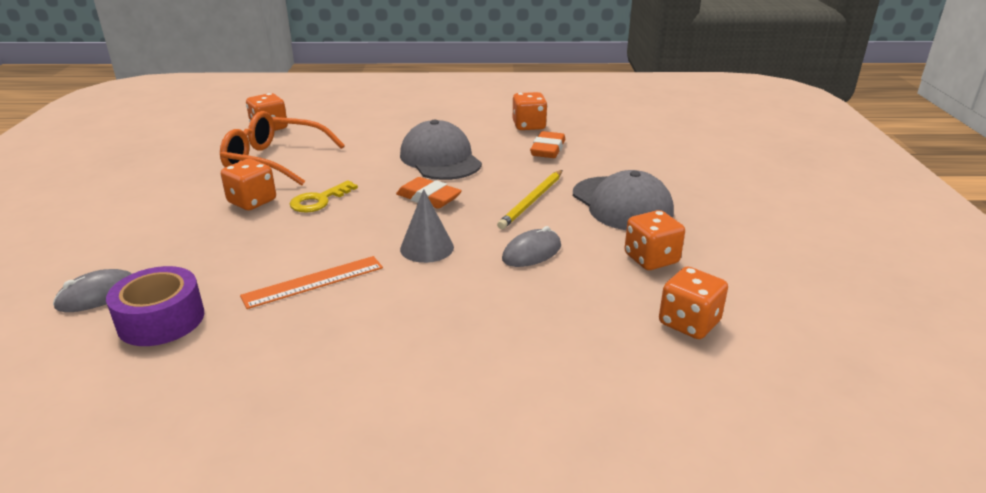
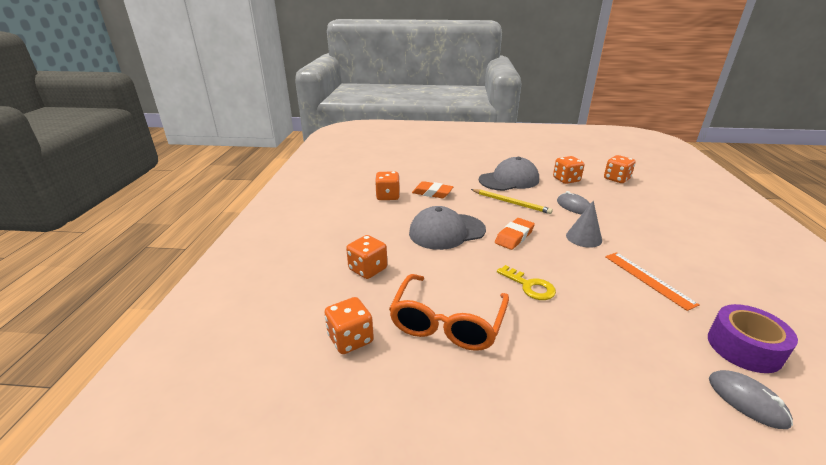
camera: 85 degrees left, 0 degrees up
orange dice [221,159,276,210] -> orange dice moved to [346,235,387,279]

